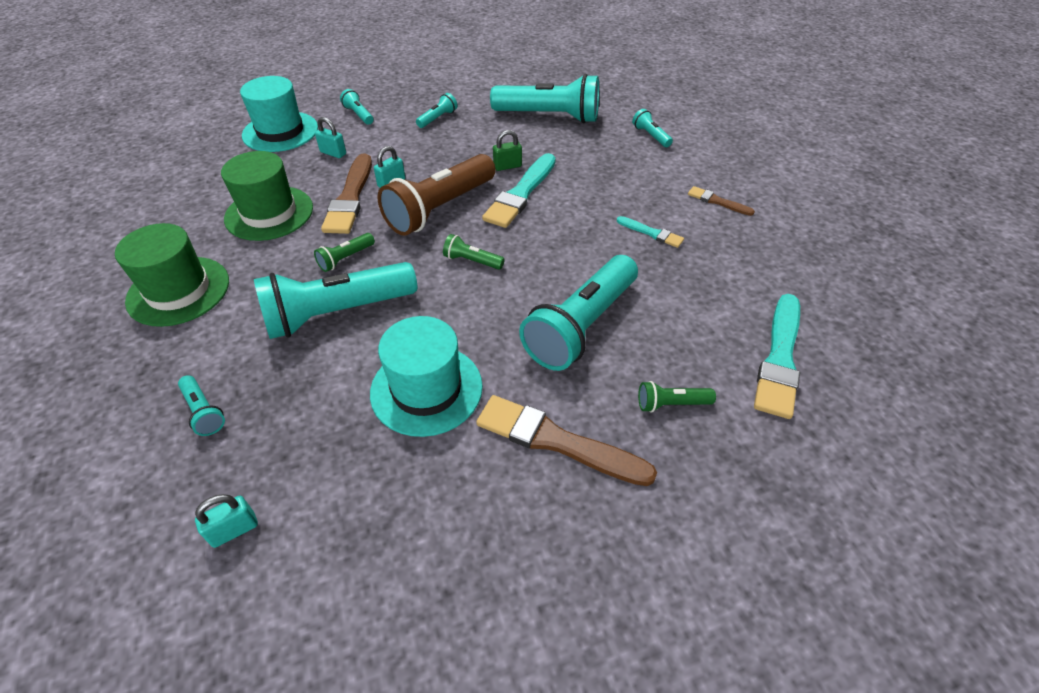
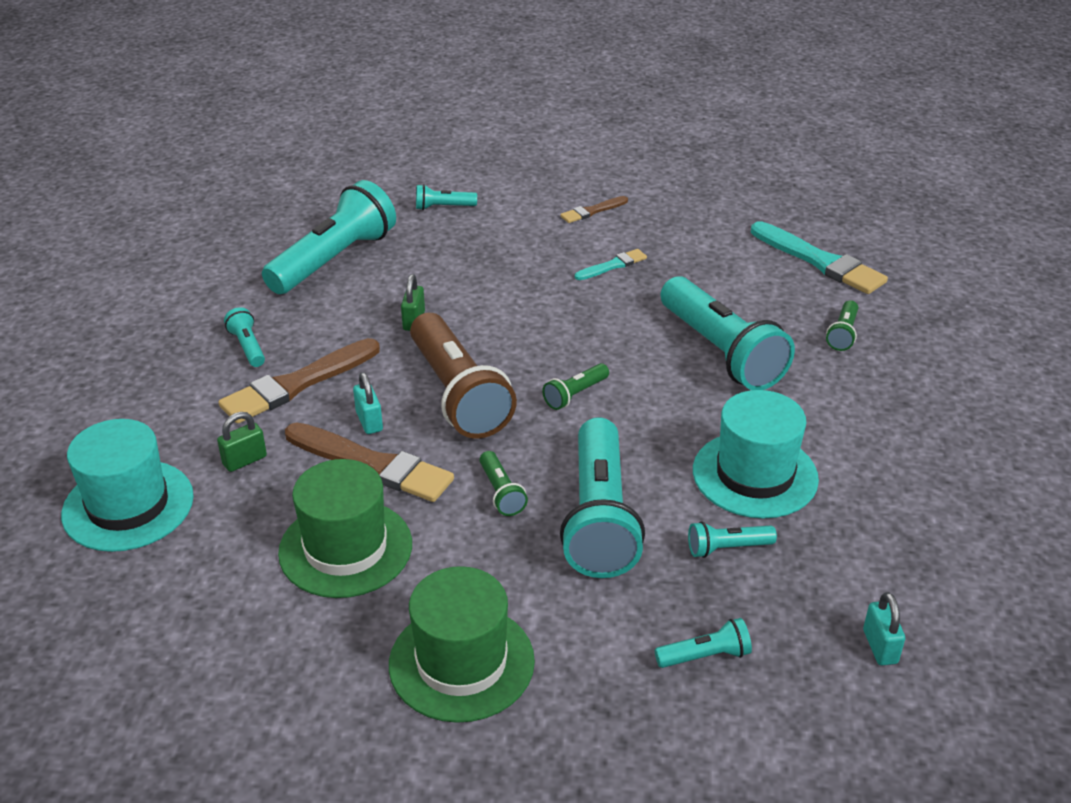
camera: 65 degrees left, 10 degrees down
turquoise padlock [315,117,346,158] -> green padlock [217,412,267,472]
turquoise flashlight [340,89,373,125] -> turquoise flashlight moved to [688,521,777,558]
brown brush [476,395,657,486] -> brown brush moved to [218,338,380,423]
turquoise brush [482,153,556,228] -> none

